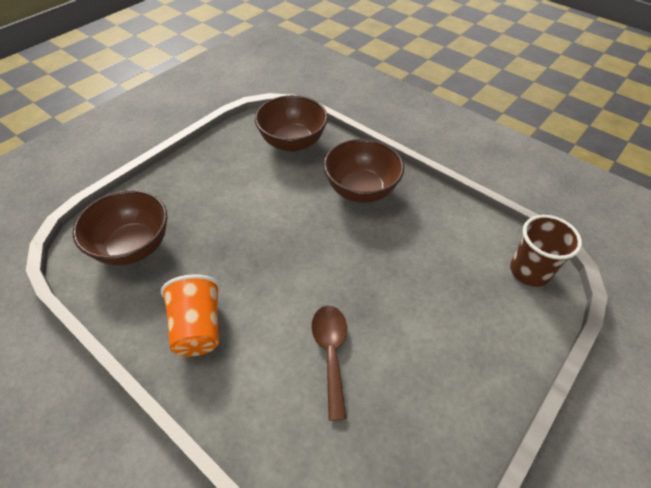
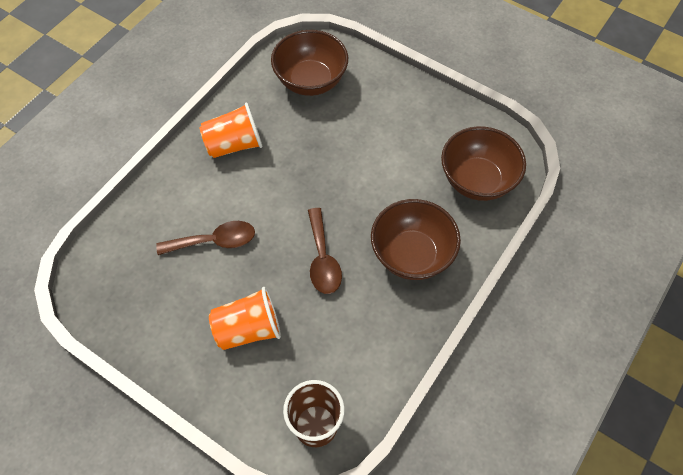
camera: 85 degrees right, 10 degrees up
none -> orange cup [209,287,281,350]
none -> brown spoon [308,208,342,294]

